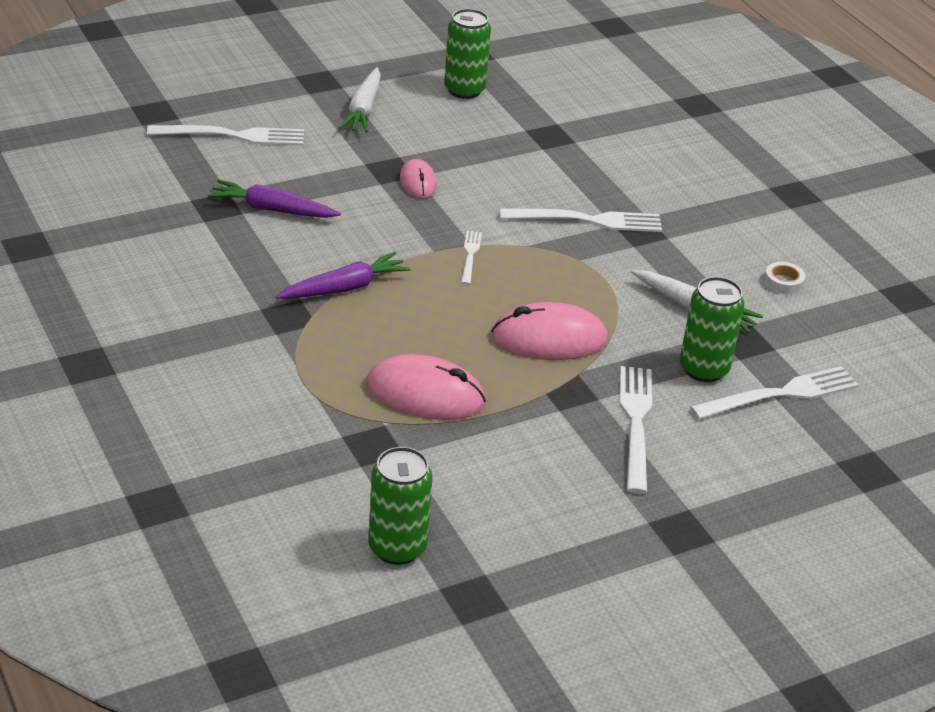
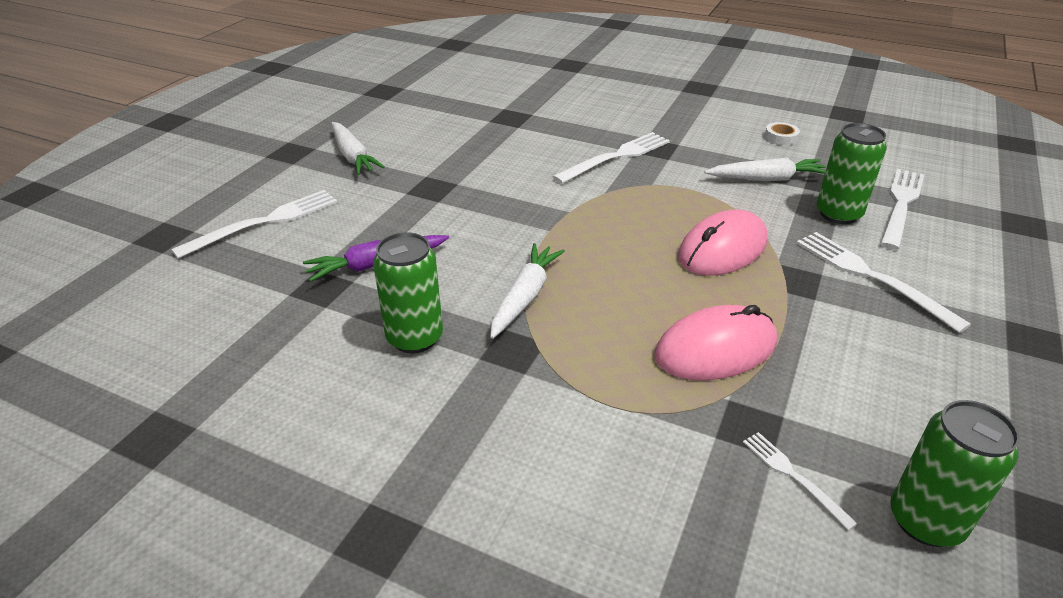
camera: 35 degrees left, 0 degrees up
purple carrot [276,252,410,299] -> white carrot [490,243,565,339]
pink mouse [400,159,437,198] -> none
green can [444,9,491,99] -> green can moved to [373,232,443,353]
white fork [461,231,482,285] -> white fork moved to [743,432,858,531]

